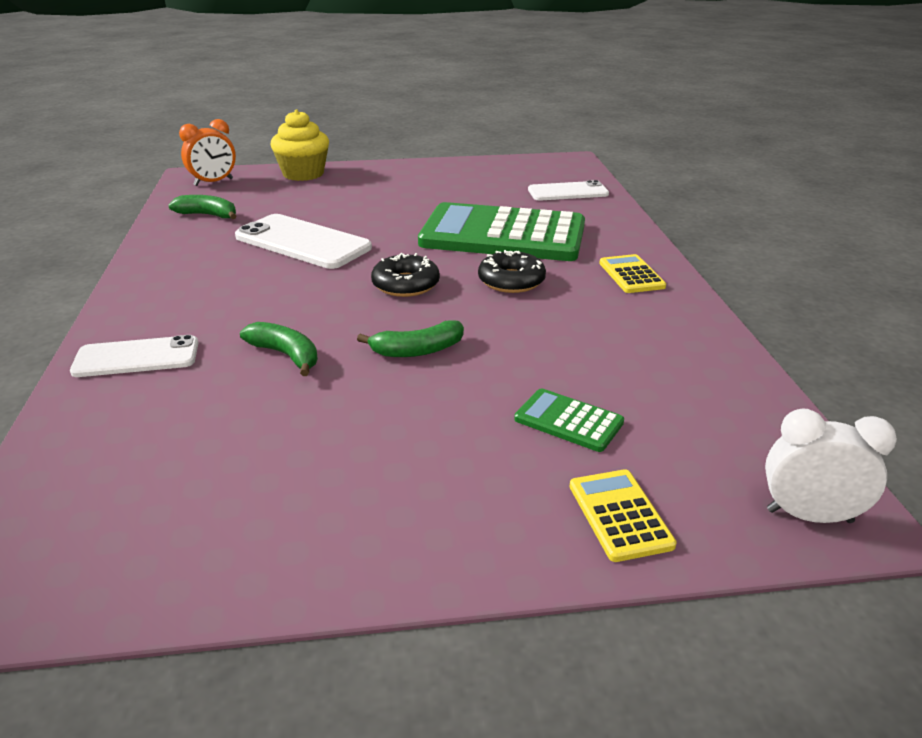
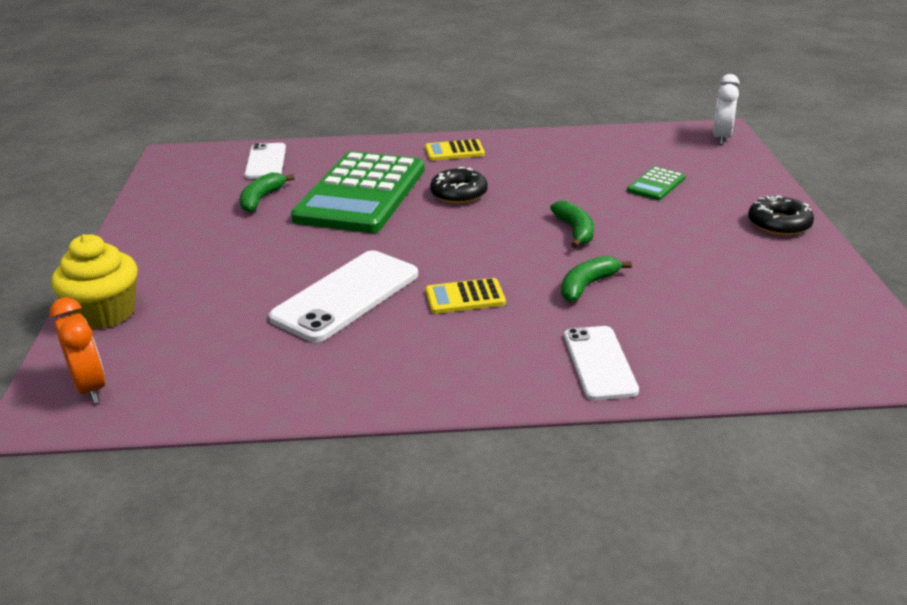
camera: 85 degrees left, 0 degrees up
green banana [168,195,236,219] -> green banana moved to [240,172,295,213]
black donut [371,253,440,297] -> black donut moved to [748,196,814,236]
yellow calculator [569,469,677,562] -> yellow calculator moved to [425,278,506,314]

